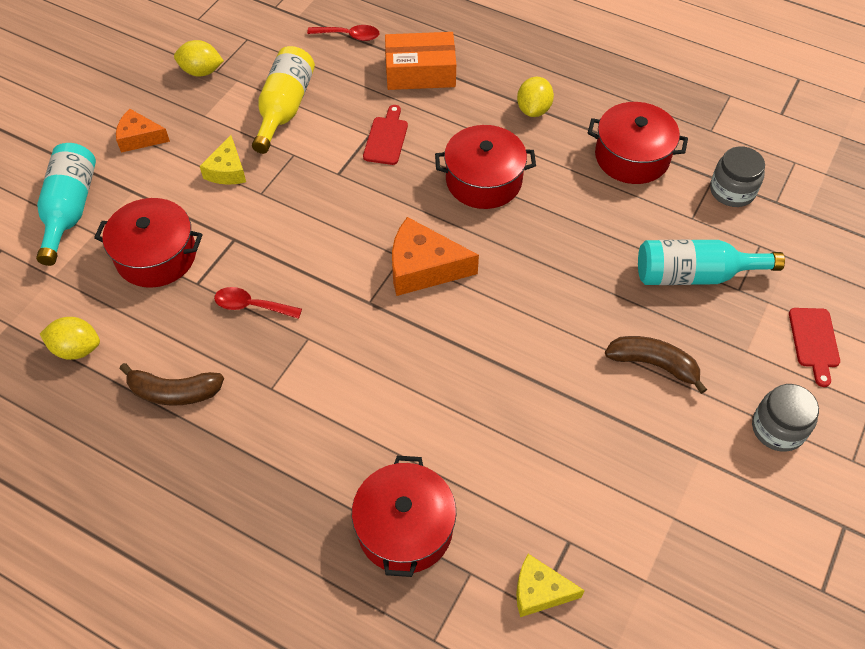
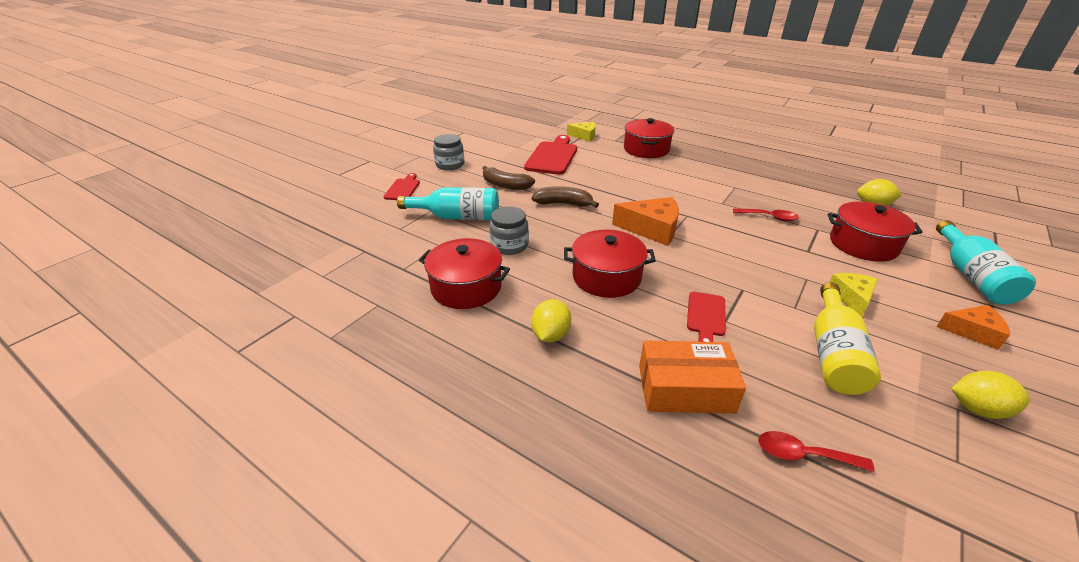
camera: 175 degrees left, 20 degrees down
brown banana [120,363,224,406] -> brown banana moved to [532,186,599,208]
grey jar [710,146,765,207] -> grey jar moved to [489,207,529,255]
none -> red cutting board [524,135,577,175]

